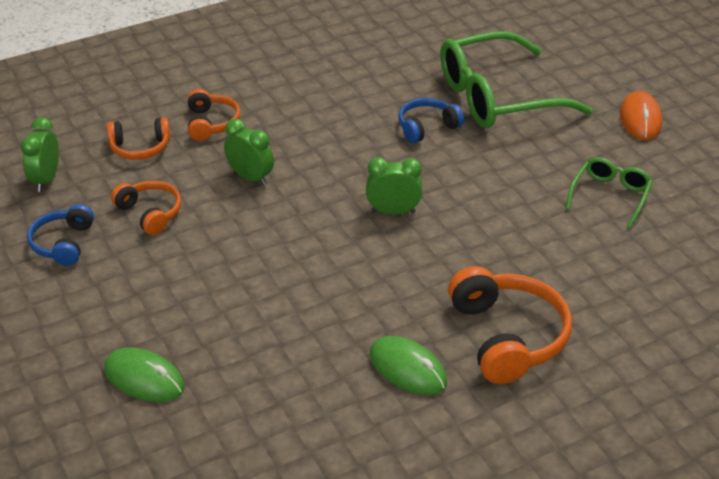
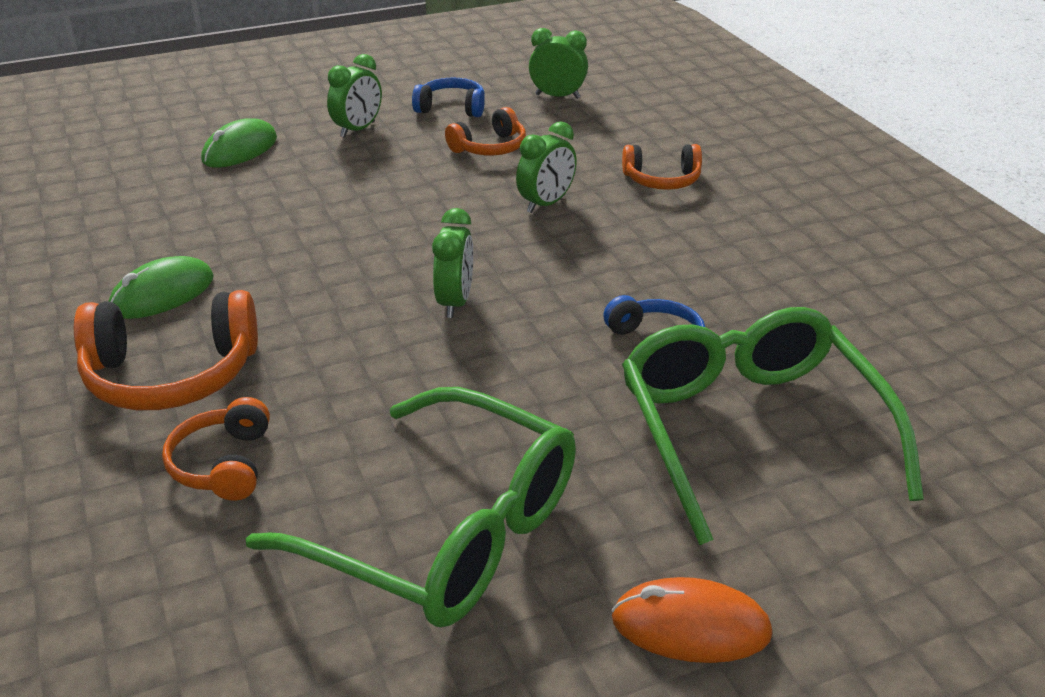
camera: 95 degrees right, 5 degrees down
orange headphones [107,117,170,160] -> orange headphones moved to [162,397,270,501]
green glasses [566,157,653,228] -> green glasses [246,387,576,627], size x2.02
none -> green clock [327,54,382,138]

